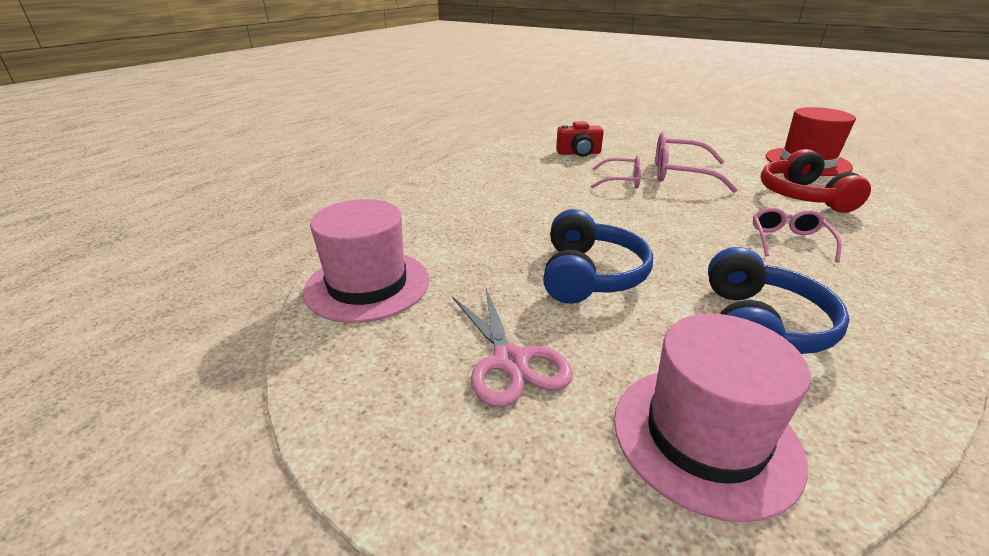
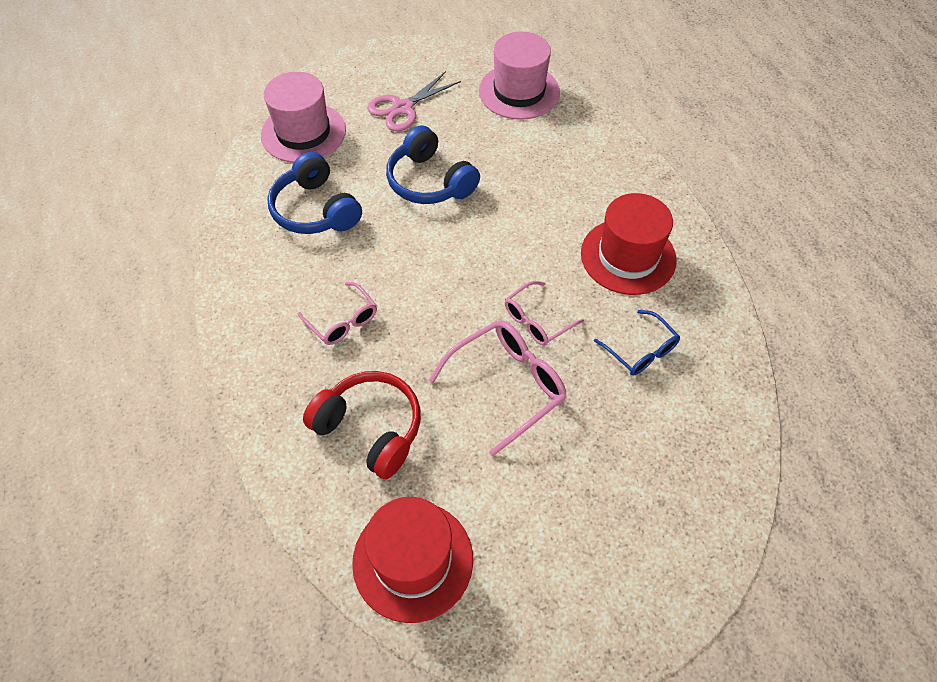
camera: 130 degrees right, 25 degrees up
pink scissors [452,289,573,407] -> pink scissors turned 60 degrees counterclockwise [367,71,461,131]
red camera [556,121,604,157] -> blue glasses [594,310,680,375]
none -> red hat [581,193,677,295]

